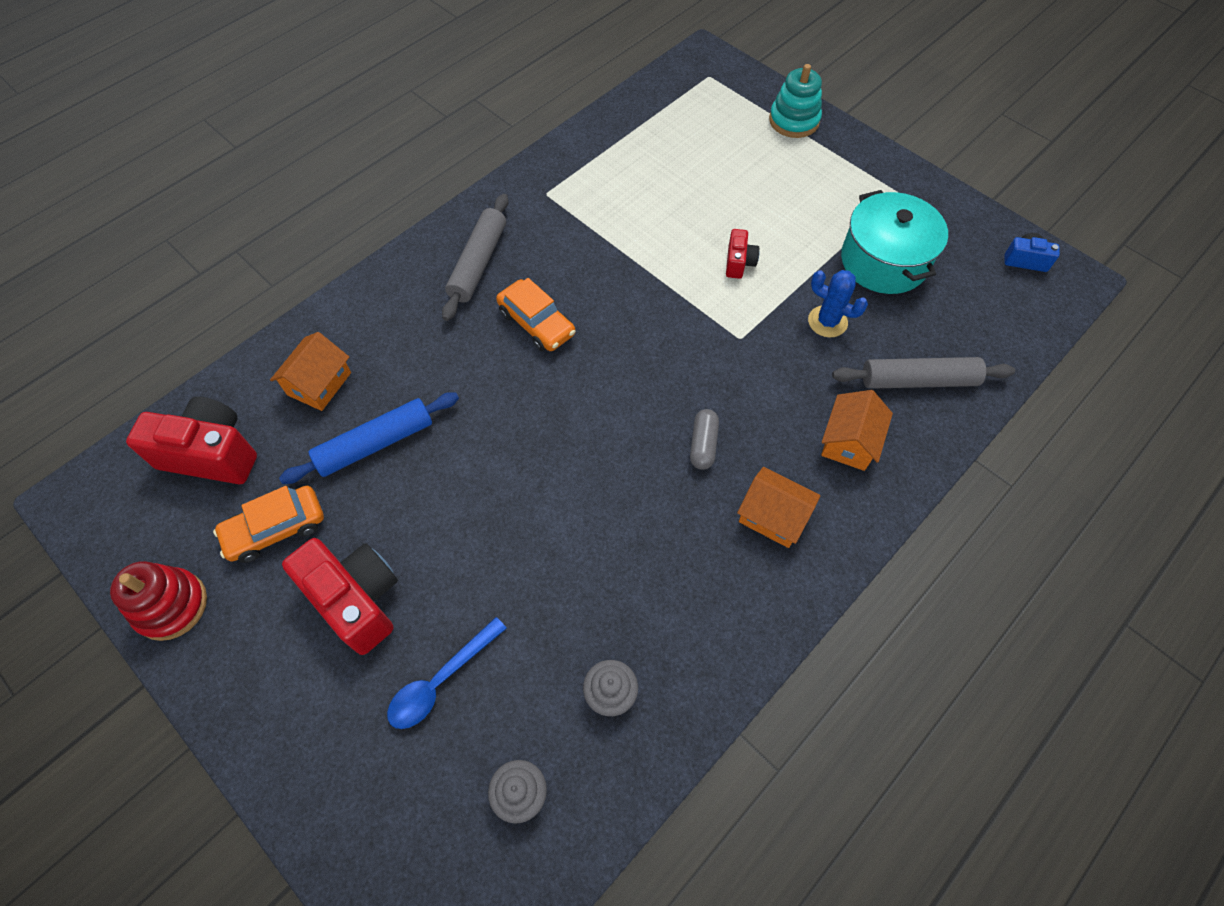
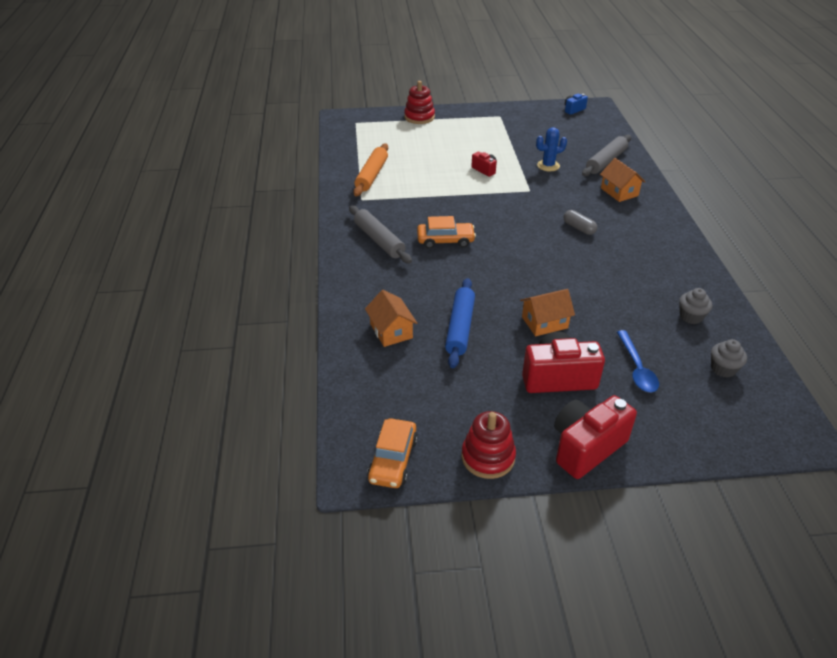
camera: 50 degrees left, 20 degrees down
red camera [126,397,257,484] -> red camera moved to [554,395,637,479]
orange car [213,486,324,563] -> orange car moved to [367,418,418,488]
orange house [737,467,820,548] -> orange house moved to [520,289,575,336]
turquoise stacking toy [769,64,822,138] -> red stacking toy [404,81,435,124]
turquoise pot [841,190,948,294] -> none
none -> orange rolling pin [353,143,388,196]

